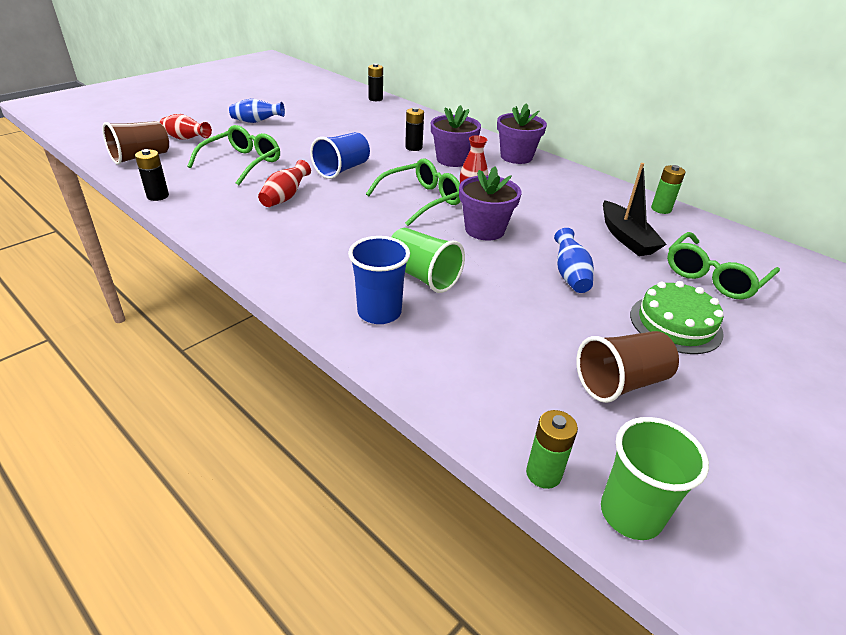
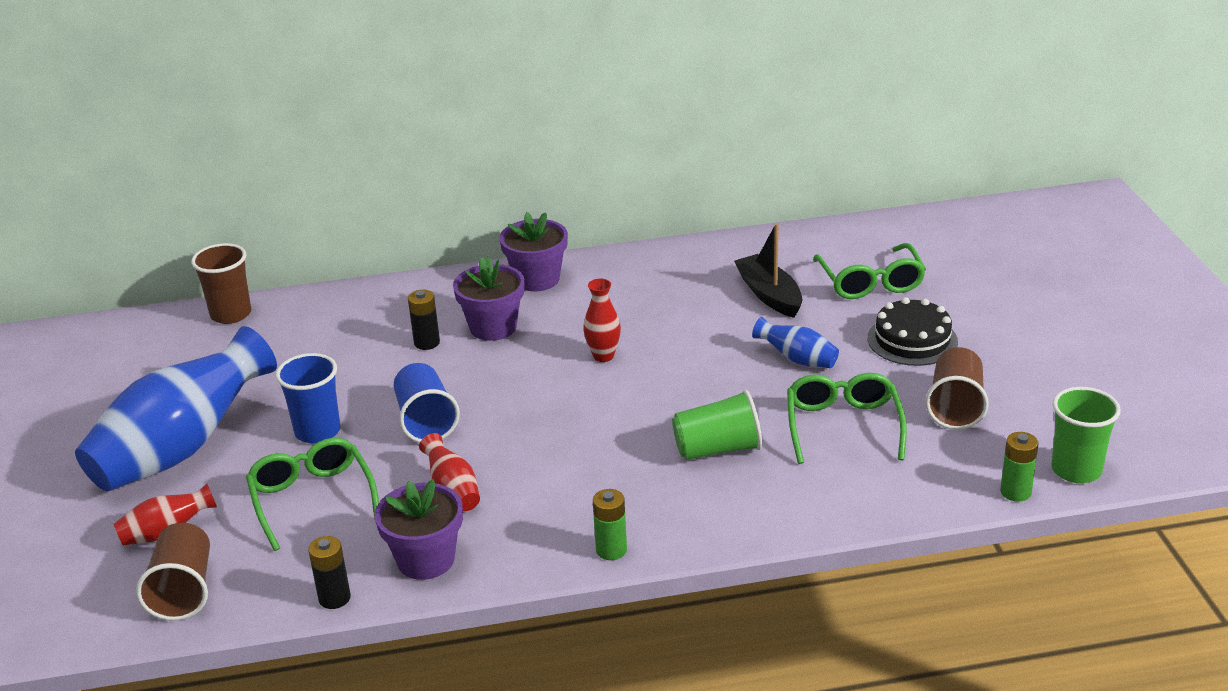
camera: 50 degrees left, 5 degrees down
blue vase [229,99,285,123] -> blue vase [75,326,277,491], size x2.31
blue cup [348,236,410,324] -> blue cup moved to [276,353,340,444]
green glasses [366,159,461,226] -> green glasses moved to [787,373,907,464]
black battery [368,63,383,101] -> brown cup [191,243,251,324]
purple flower pot [459,166,521,241] -> purple flower pot moved to [375,479,463,580]
black boat [603,163,667,256] -> black boat turned 135 degrees counterclockwise [734,223,802,318]
green cake [630,281,724,354] -> black cake [868,297,958,366]
green battery [651,165,685,214] -> green battery moved to [593,489,627,560]

